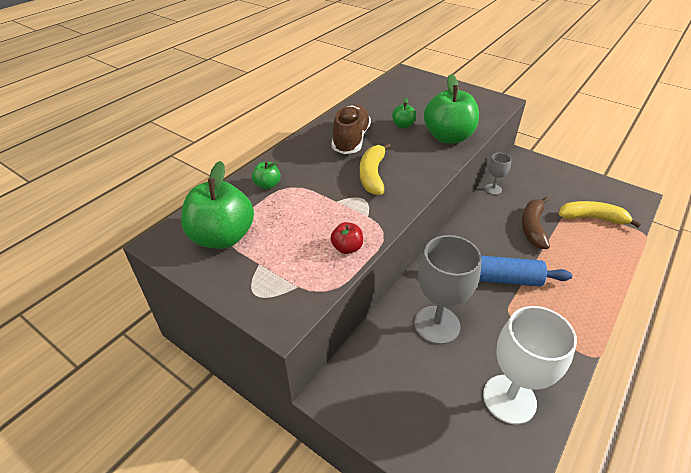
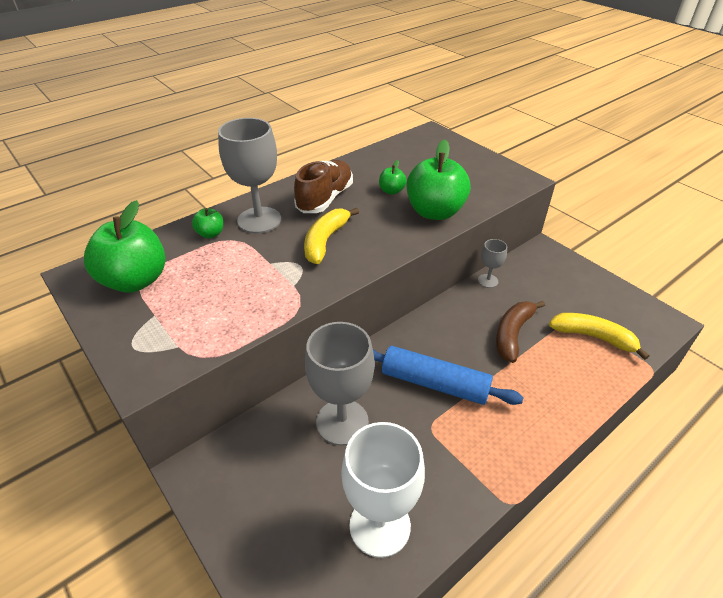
camera: 15 degrees right, 0 degrees up
red apple [330,222,363,254] -> none
none -> grey goblet [218,118,281,234]

